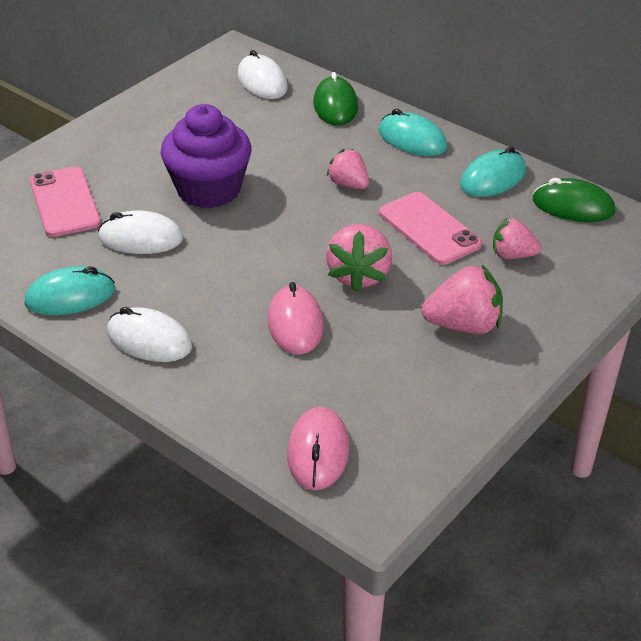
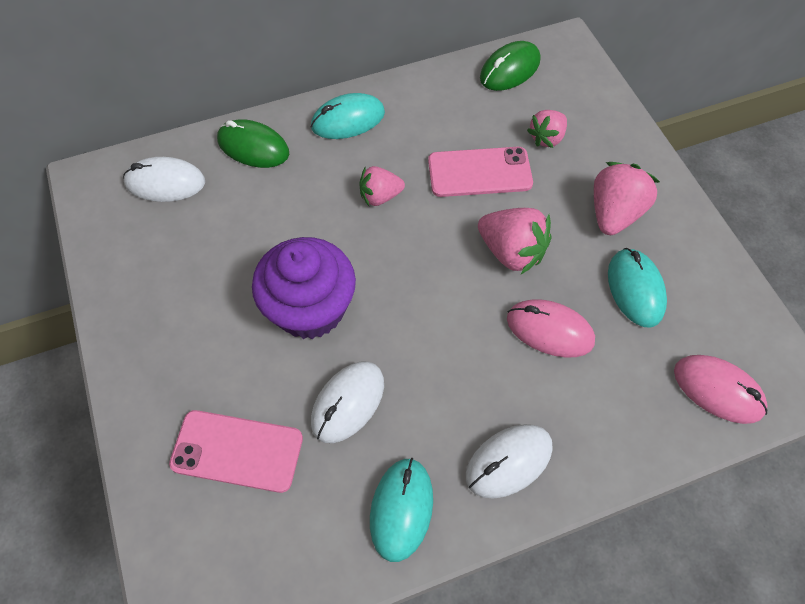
camera: 60 degrees left, 20 degrees up
turquoise mouse [460,146,526,197] -> turquoise mouse moved to [608,248,667,327]

